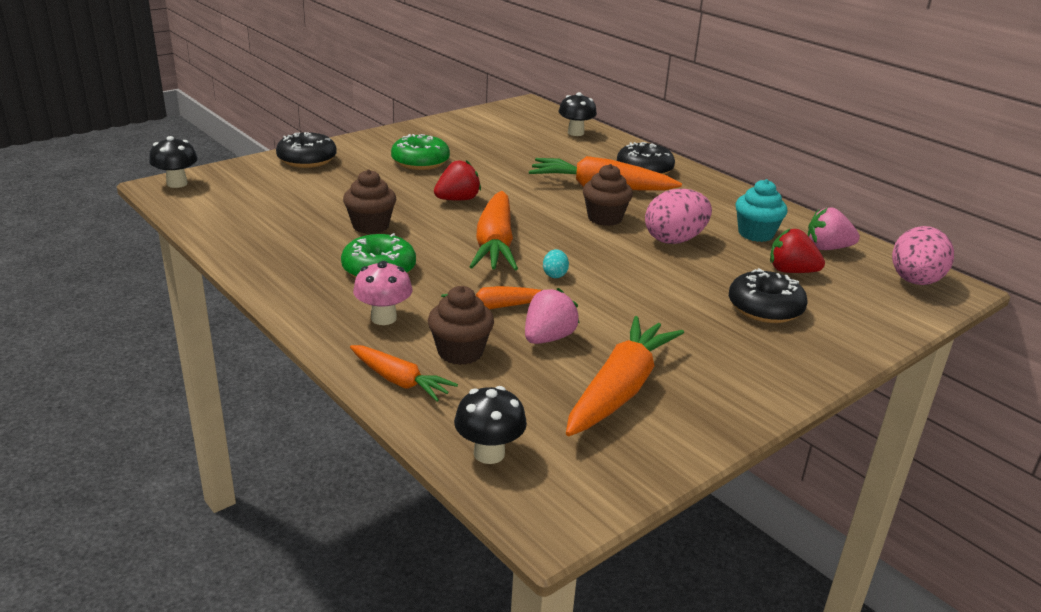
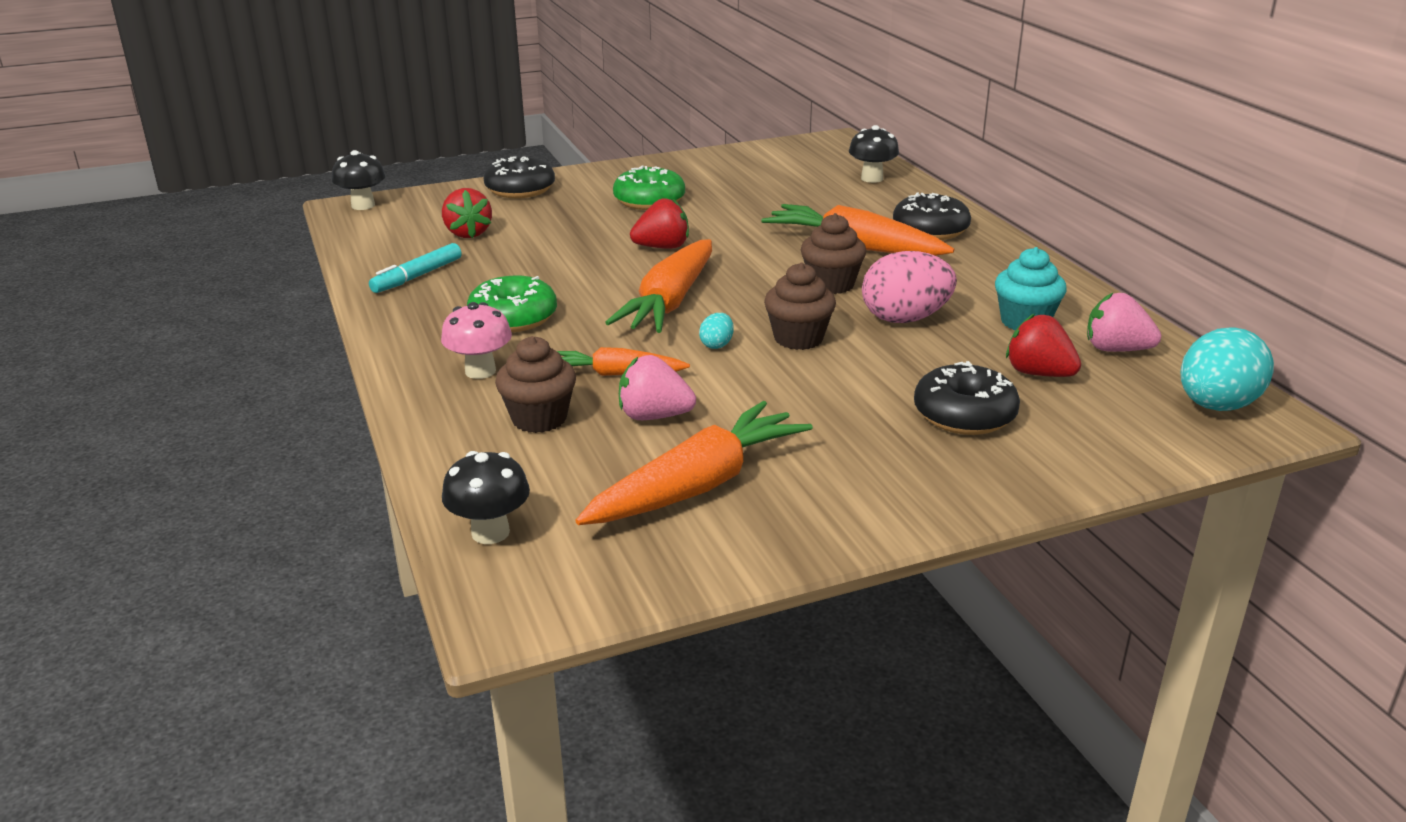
camera: 20 degrees right, 0 degrees up
brown cupcake [343,169,396,234] -> brown cupcake moved to [764,262,836,350]
orange carrot [350,345,458,402] -> none
pink strawberry [525,288,580,344] -> pink strawberry turned 135 degrees counterclockwise [619,355,696,420]
pink egg [892,226,954,285] -> turquoise egg [1180,328,1274,411]
none -> turquoise marker [369,243,462,293]
none -> red strawberry [442,188,492,238]

